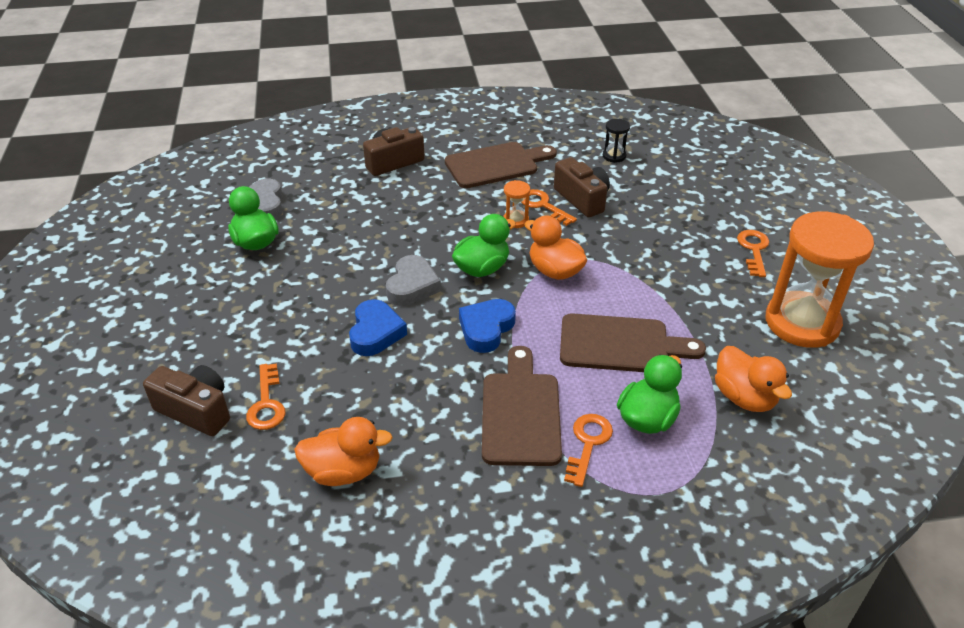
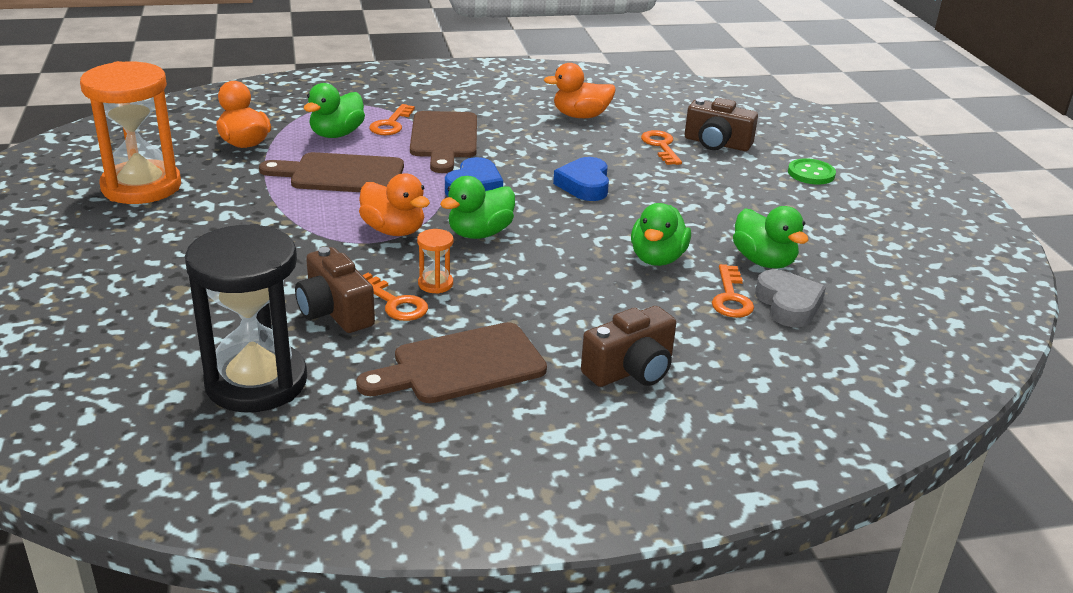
camera: 175 degrees right, 10 degrees down
grey heart [386,255,441,306] -> none
black hourglass [603,119,630,163] -> black hourglass [185,224,307,412], size x2.46
orange key [737,230,769,277] -> orange key moved to [712,264,754,318]
none -> green duck [631,203,691,266]
none -> green button [788,158,836,185]

